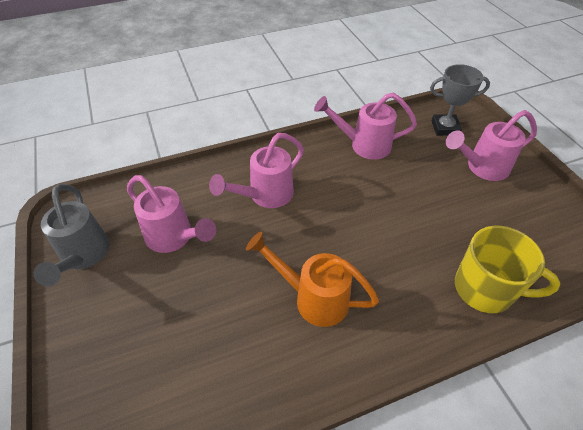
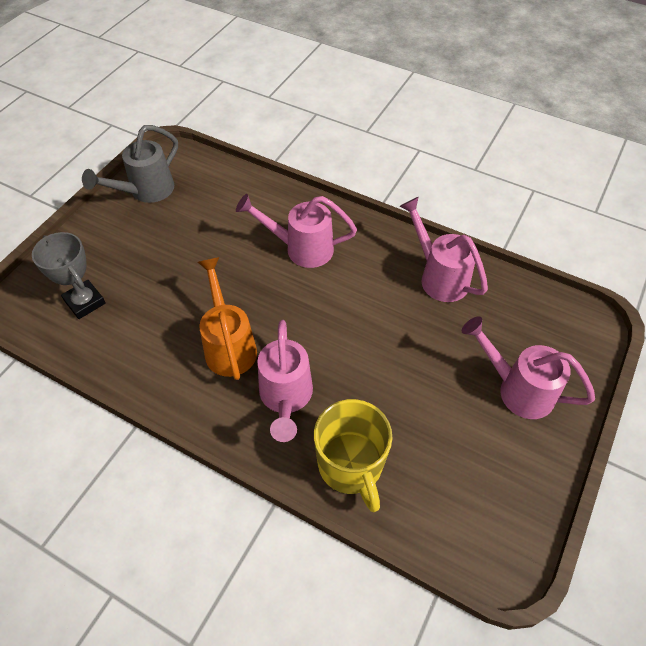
camera: 50 degrees right, 5 degrees up
pink watering can [127,175,216,253] -> pink watering can moved to [257,320,313,442]
grey trophy [430,64,490,136] -> grey trophy moved to [32,232,106,319]

